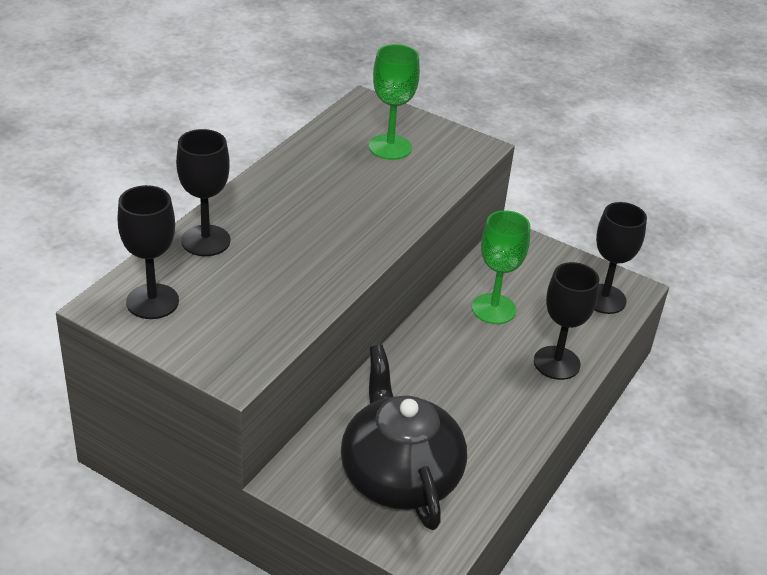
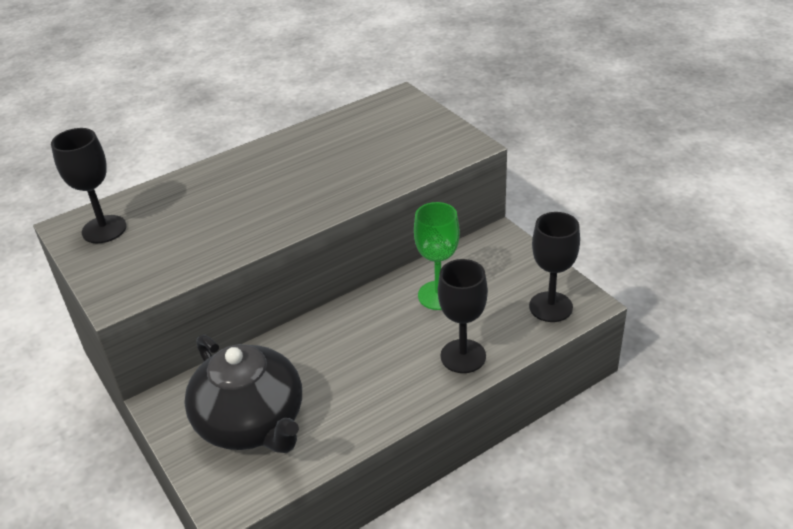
camera: 30 degrees right, 0 degrees up
black goblet [176,129,230,256] -> none
black teapot [341,345,467,530] -> black teapot turned 135 degrees clockwise [184,335,302,453]
green goblet [369,44,420,160] -> none

